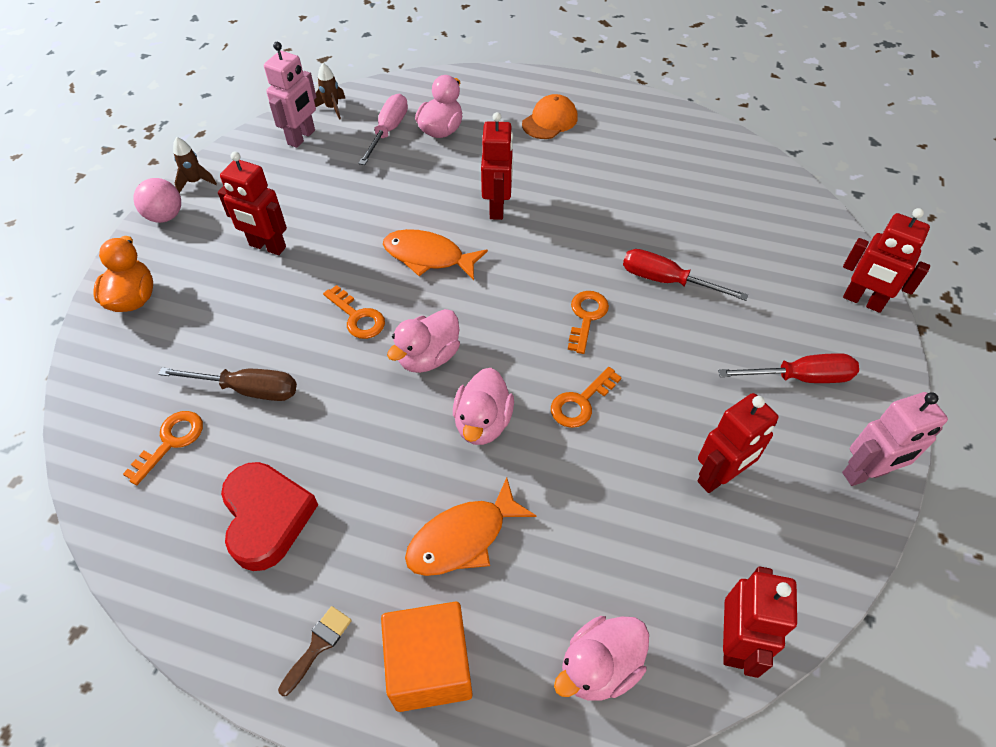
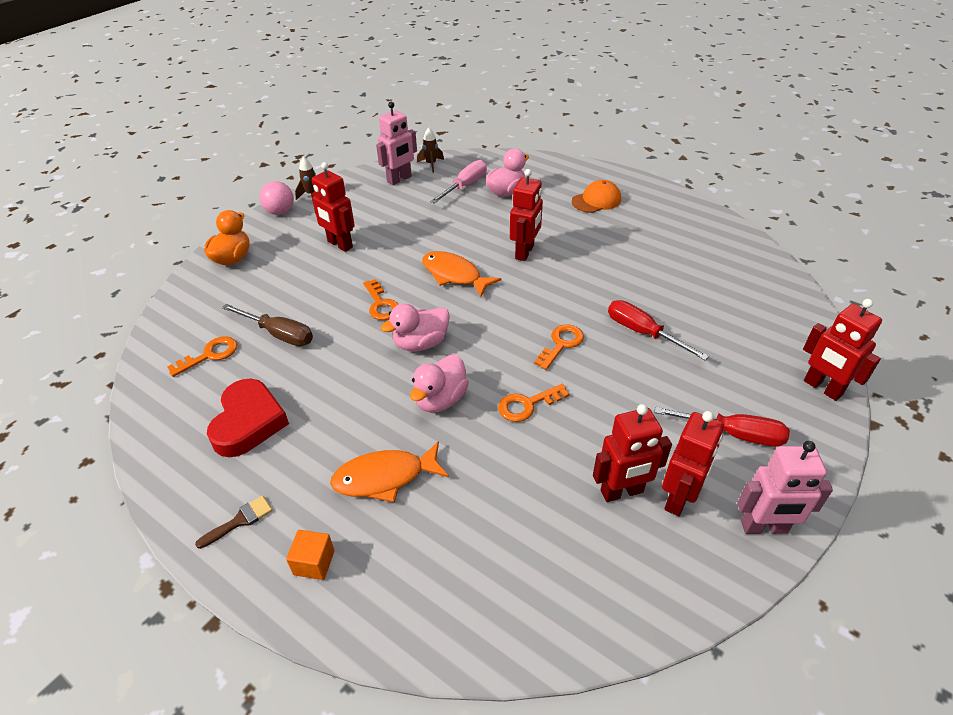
camera: 20 degrees right, 10 degrees down
orange cube [381,602,473,712] -> orange cube [286,530,335,580], size x0.52
pink duck [554,616,649,701] -> none
red robot [723,566,797,678] -> red robot moved to [662,411,724,516]

